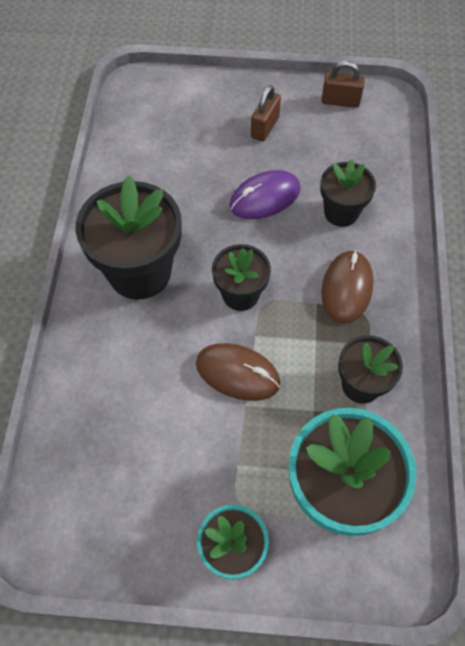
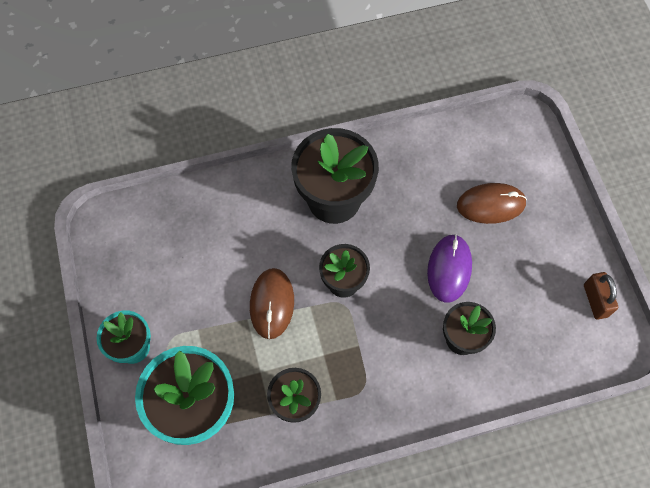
camera: 70 degrees right, 5 degrees up
purple mouse [229,170,300,219] -> purple mouse turned 60 degrees clockwise [427,234,472,302]
brown padlock [251,85,281,142] -> none
brown mouse [321,250,374,324] -> brown mouse moved to [457,183,527,224]

